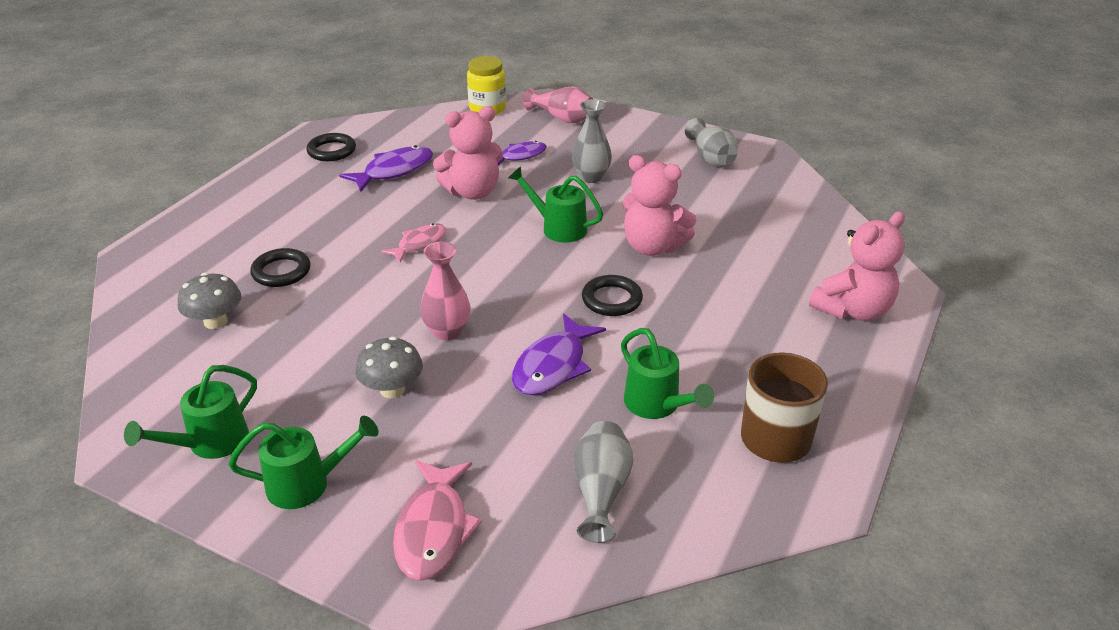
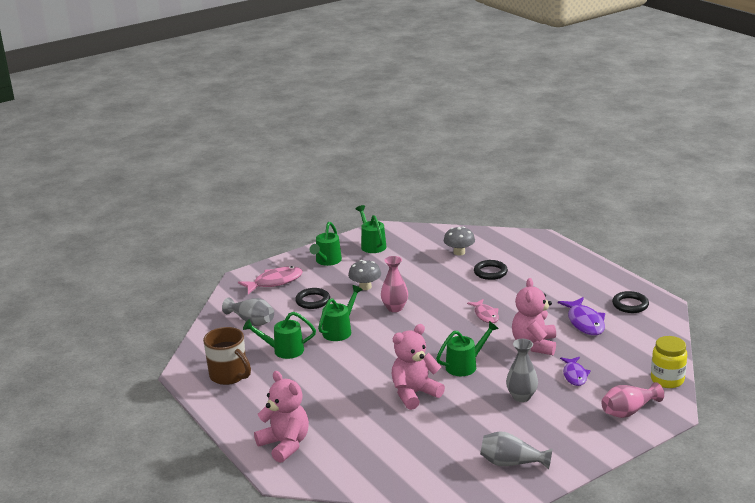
camera: 120 degrees right, 10 degrees down
pink fish [393,460,482,581] -> pink fish turned 120 degrees clockwise [238,266,303,294]
purple fish [512,313,606,395] -> green watering can [318,285,363,341]
black ring [582,275,643,316] -> black ring moved to [295,288,330,309]
pink teddy bear [809,211,905,321] -> pink teddy bear turned 150 degrees clockwise [254,371,309,463]

